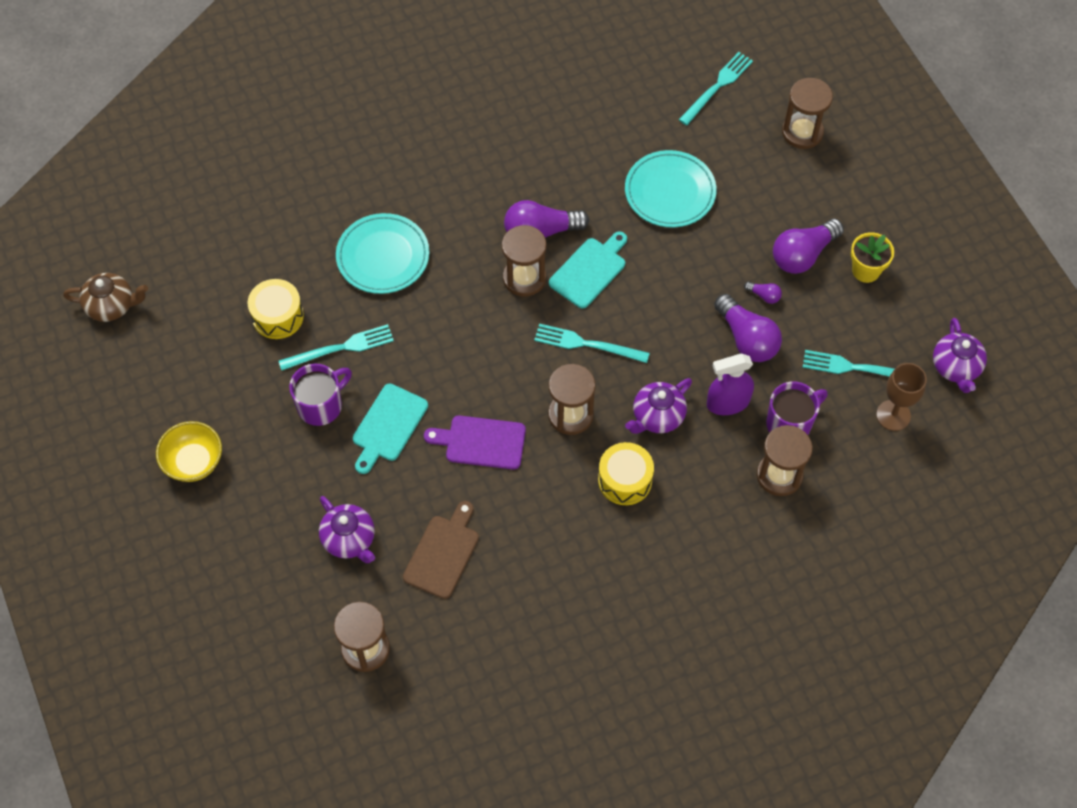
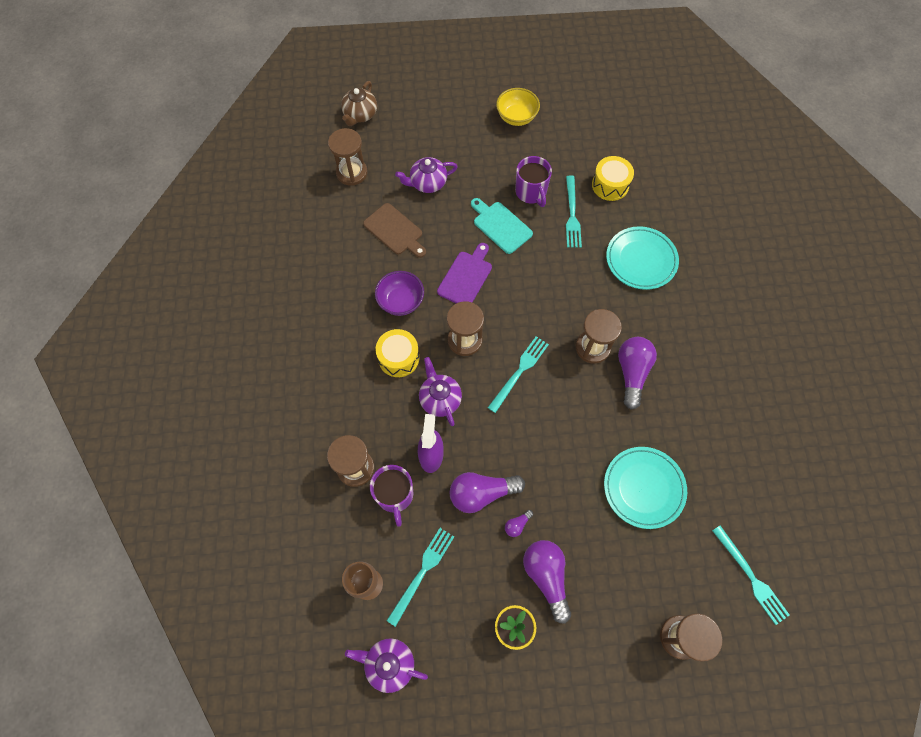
camera: 110 degrees right, 5 degrees up
brown teapot [63,273,148,322] -> brown teapot moved to [341,81,377,126]
turquoise cutting board [549,231,627,308] -> none
none -> purple bowl [375,271,424,316]

